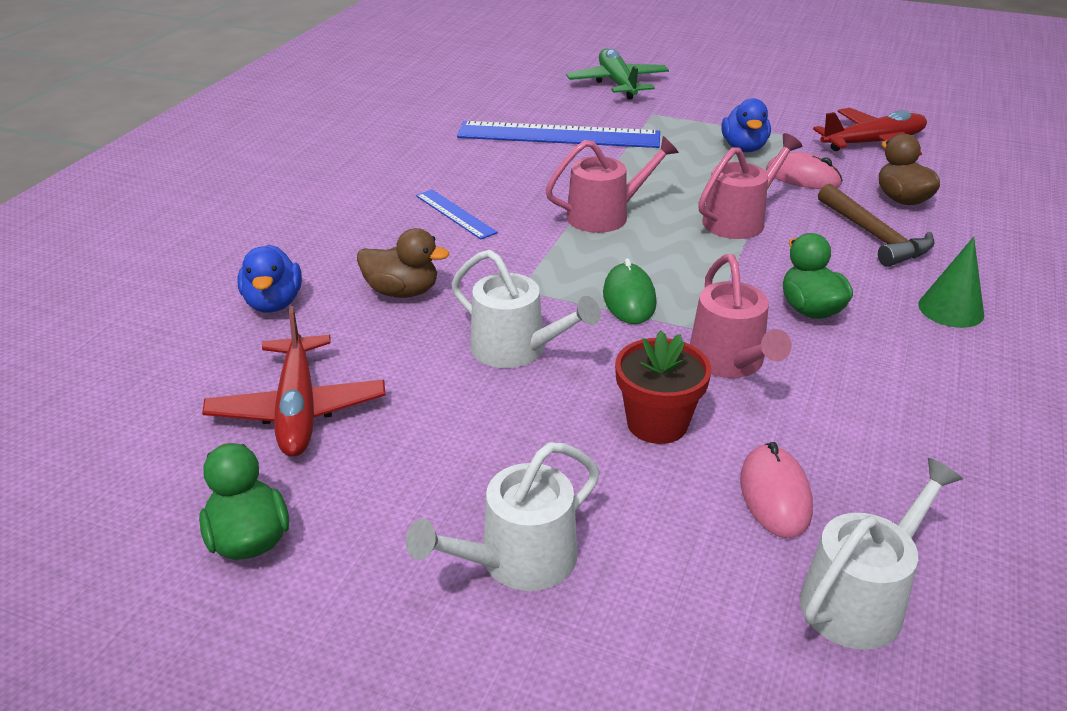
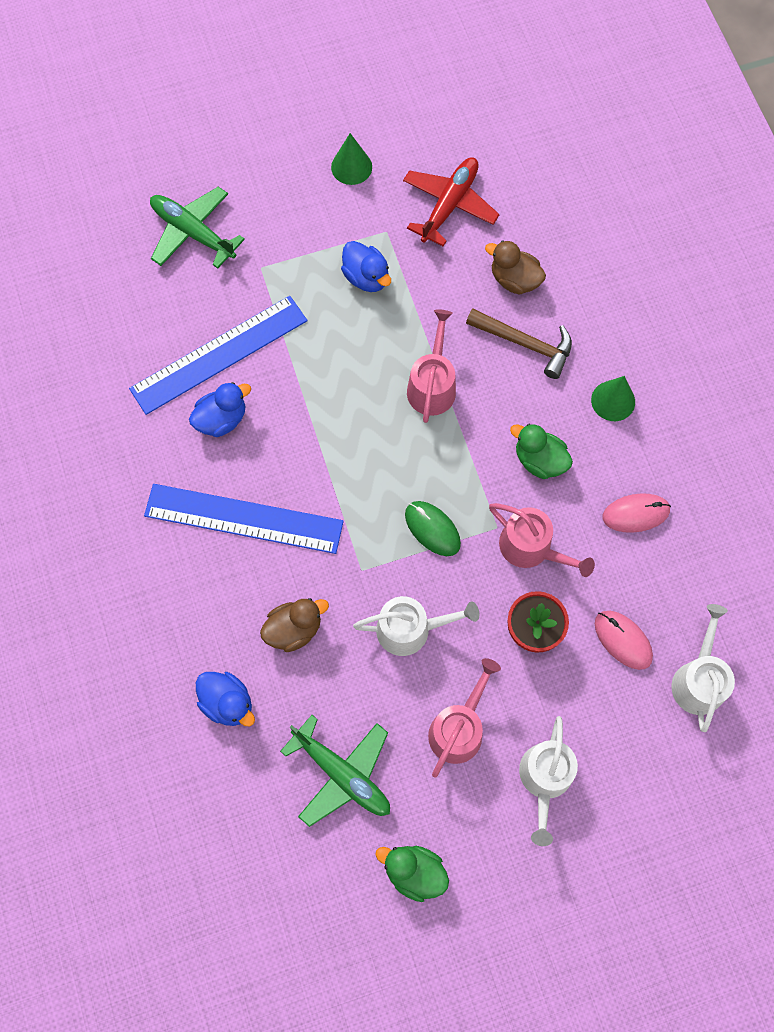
camera: 40 degrees left, 35 degrees up
red plane [202,306,386,457] -> green plane [280,715,390,827]
blue ruler [416,189,498,239] -> blue ruler [144,484,344,554], size x2.03
pink watering can [545,136,679,233] -> pink watering can moved to [428,658,501,778]
pink mouse [766,152,843,189] -> pink mouse moved to [603,493,671,533]
none -> blue duck [189,382,251,437]
none -> green cone [331,133,372,185]

